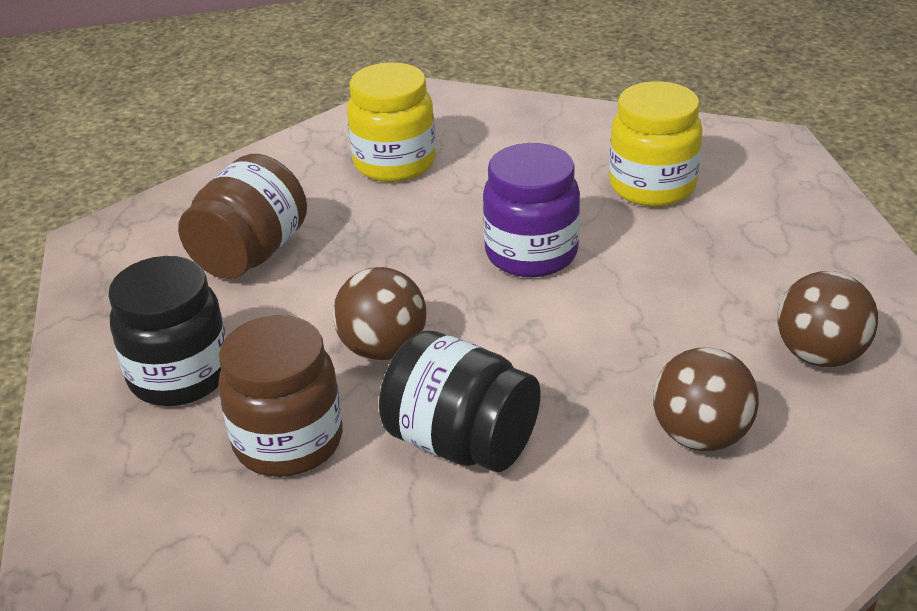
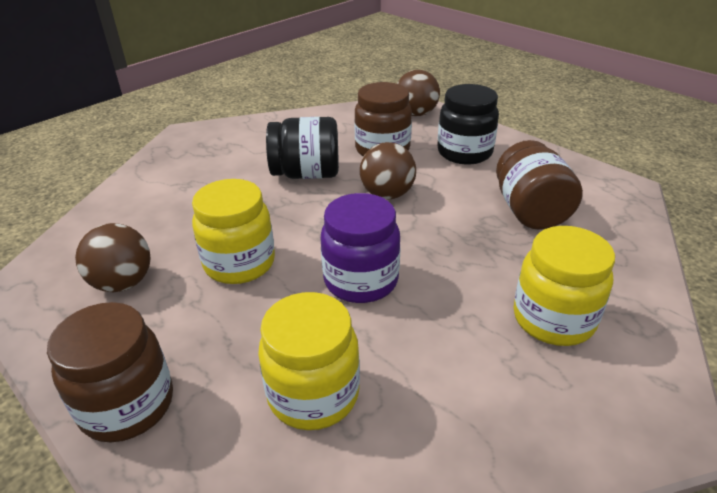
camera: 145 degrees right, 0 degrees up
brown ball [653,347,759,451] -> brown ball moved to [397,70,440,116]
none -> brown jar [47,302,173,442]
none -> yellow jar [192,179,275,284]

